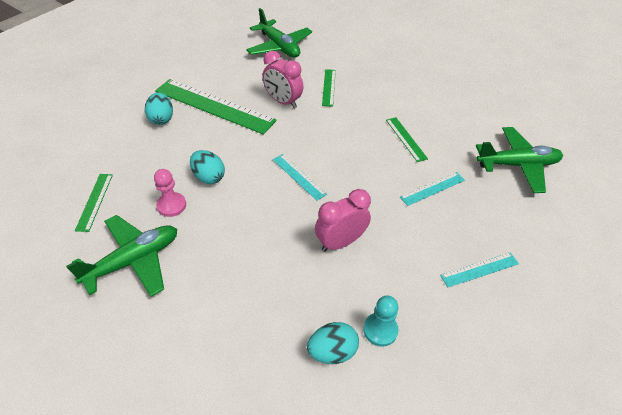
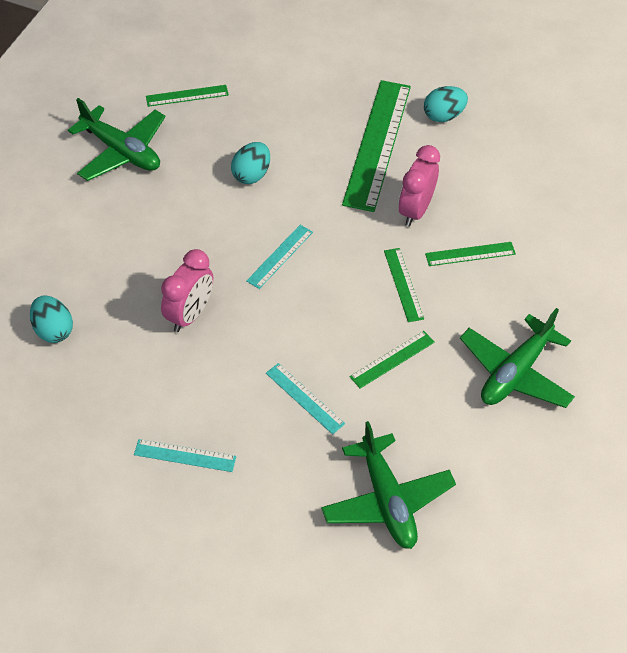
camera: 75 degrees right, 5 degrees up
turquoise egg [145,93,173,125] -> turquoise egg moved to [424,86,468,122]
pink pawn [154,169,186,217] -> none
green plane [246,8,312,58] -> green plane moved to [460,308,575,408]
pink clock [315,189,371,252] -> pink clock turned 75 degrees clockwise [161,249,213,332]
turquoise pawn [363,295,399,347] -> none
turquoise ruler [440,252,519,287] -> turquoise ruler turned 45 degrees counterclockwise [134,439,236,472]
none -> green ruler [384,248,424,322]

